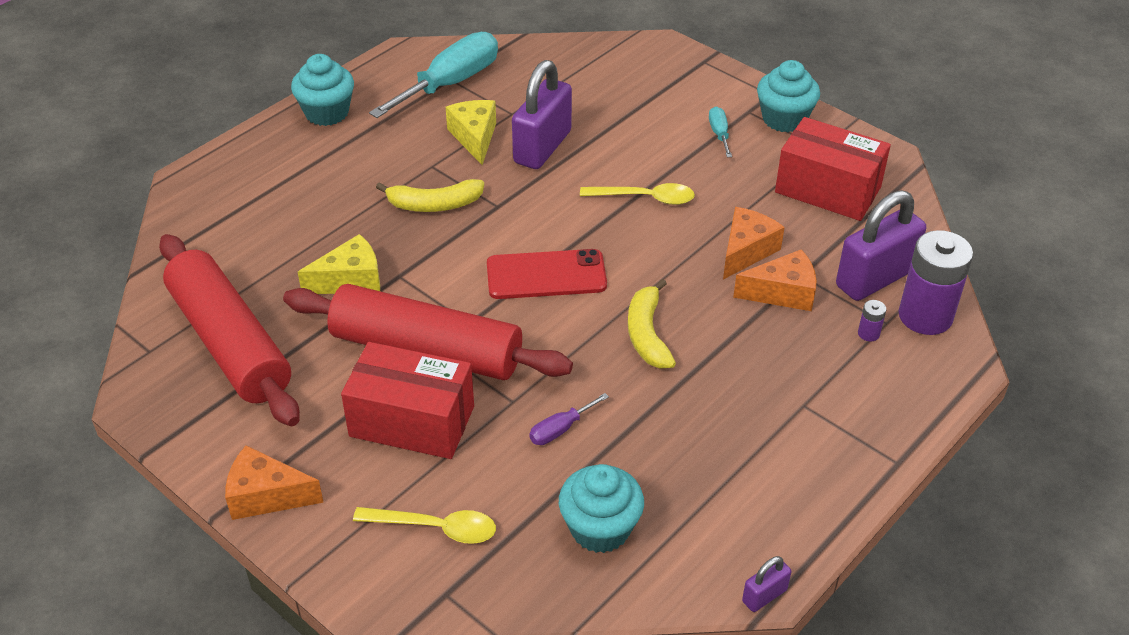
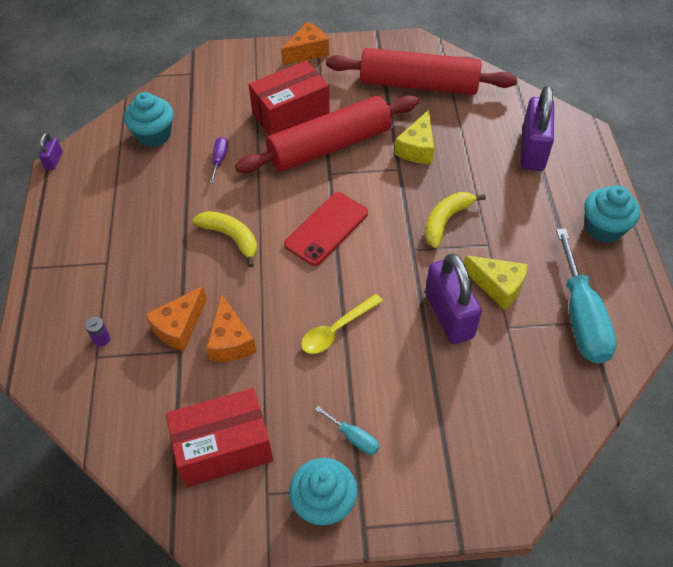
camera: 135 degrees right, 10 degrees up
yellow spoon [353,507,496,544] -> none
purple padlock [836,190,926,301] -> purple padlock moved to [521,86,554,171]
purple battery [899,230,973,335] -> none

